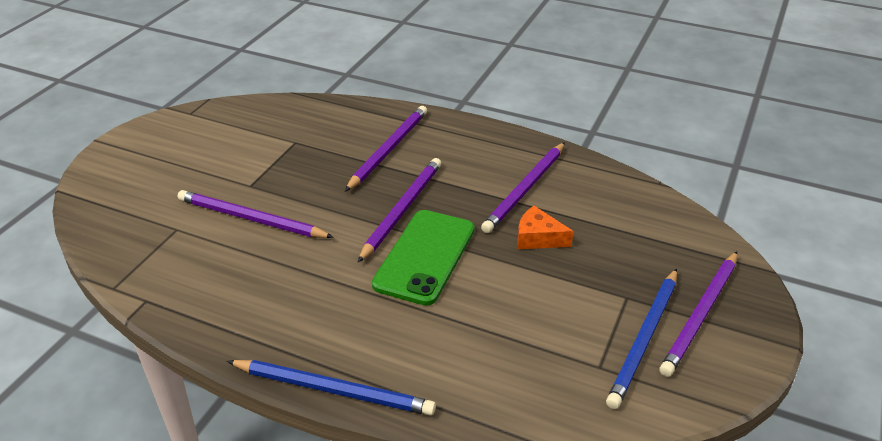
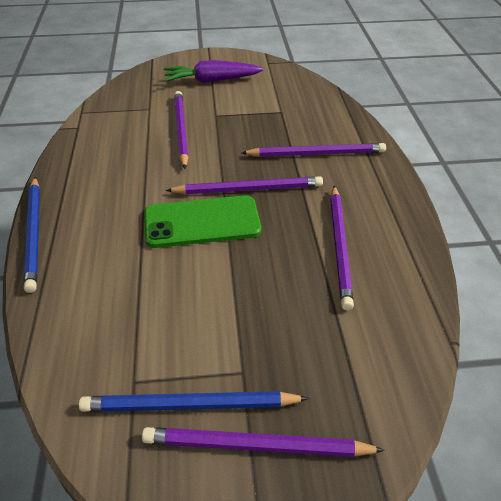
camera: 60 degrees right, 5 degrees up
purple pencil [481,142,565,233] -> purple pencil turned 90 degrees counterclockwise [330,186,354,310]
orange cheese [517,206,574,249] -> none
none -> purple carrot [164,60,264,83]

